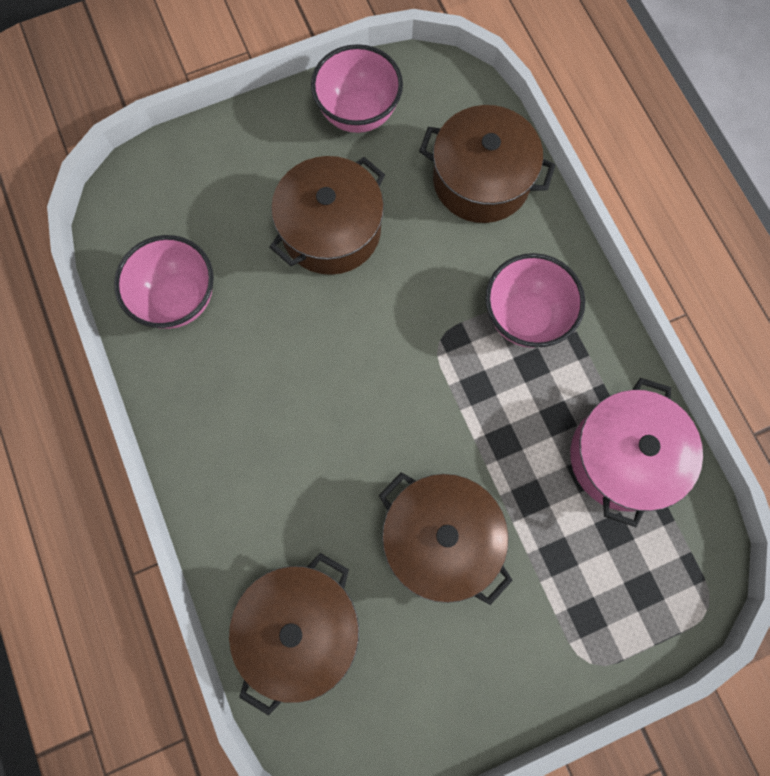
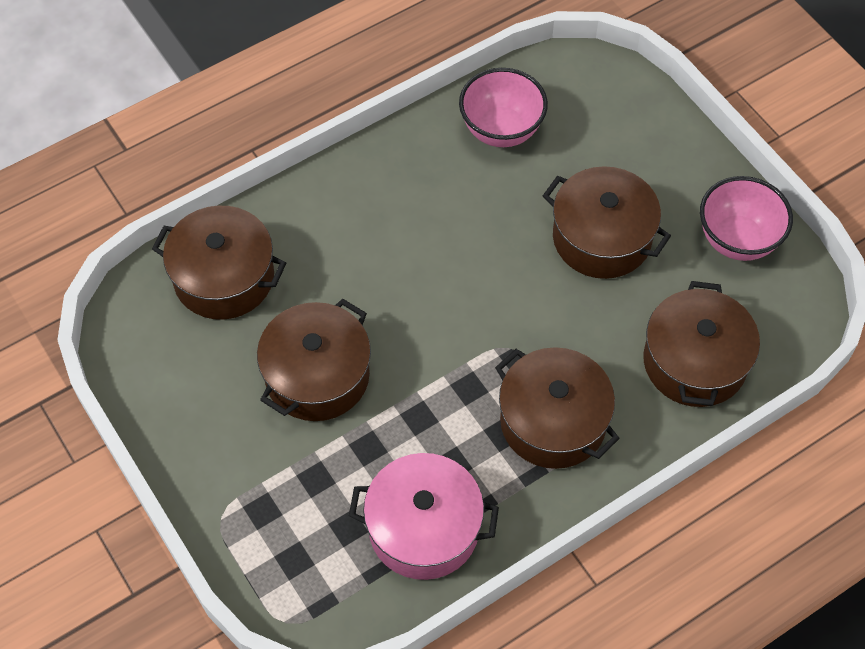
camera: 80 degrees right, 15 degrees down
pink bowl [485,253,585,348] -> brown pot [495,347,620,469]

